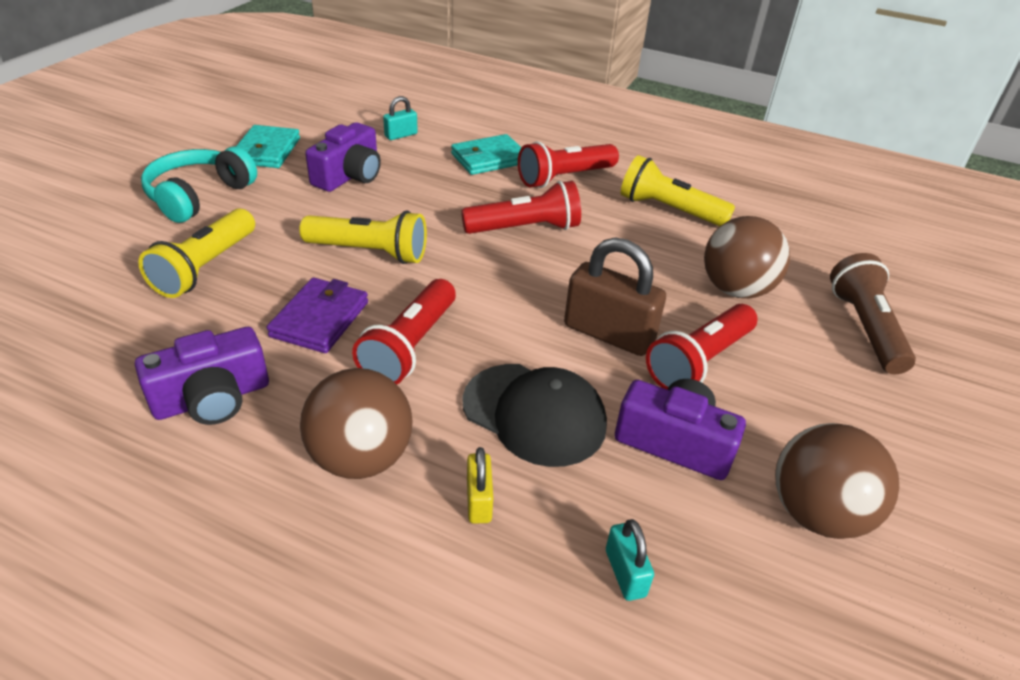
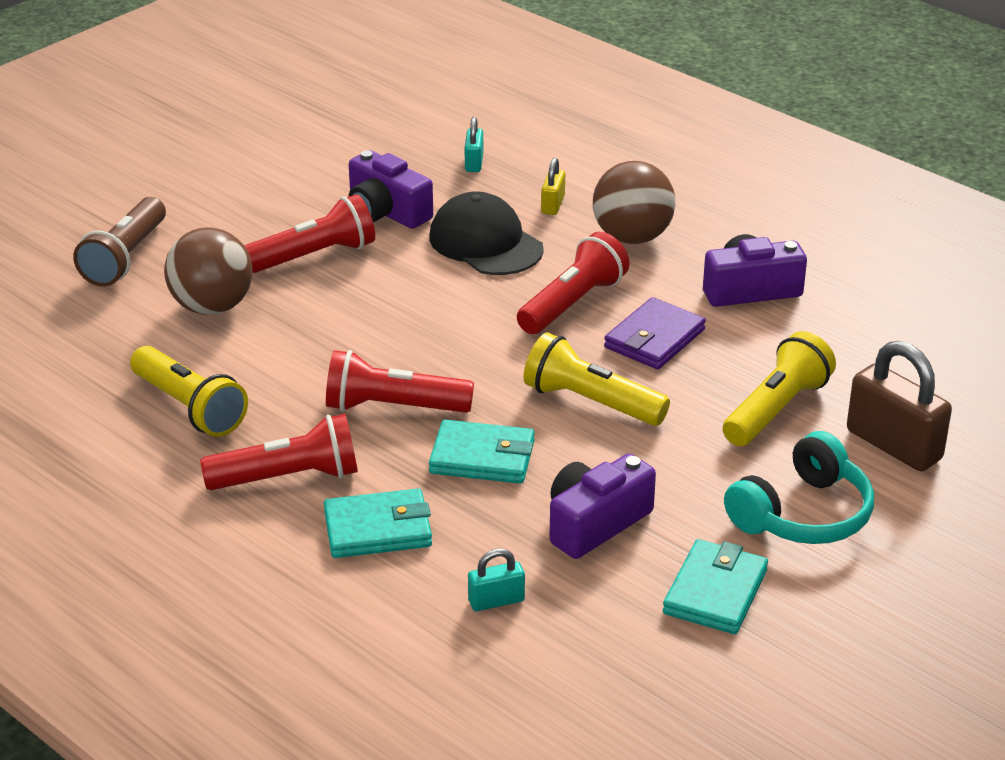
camera: 160 degrees left, 5 degrees down
brown padlock [564,238,666,356] -> brown padlock moved to [847,341,952,471]
brown ball [775,423,899,539] -> none
none -> turquoise wallet [429,420,535,484]

